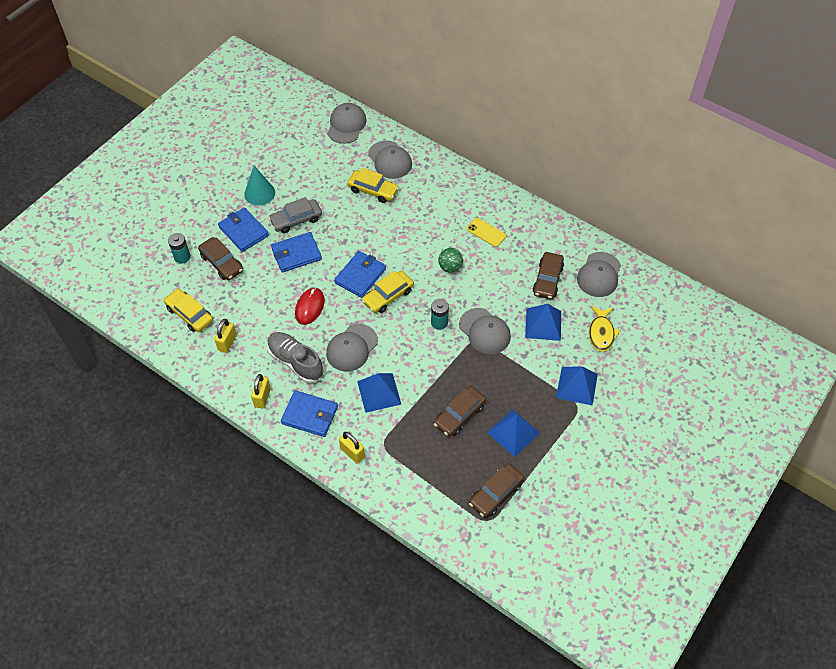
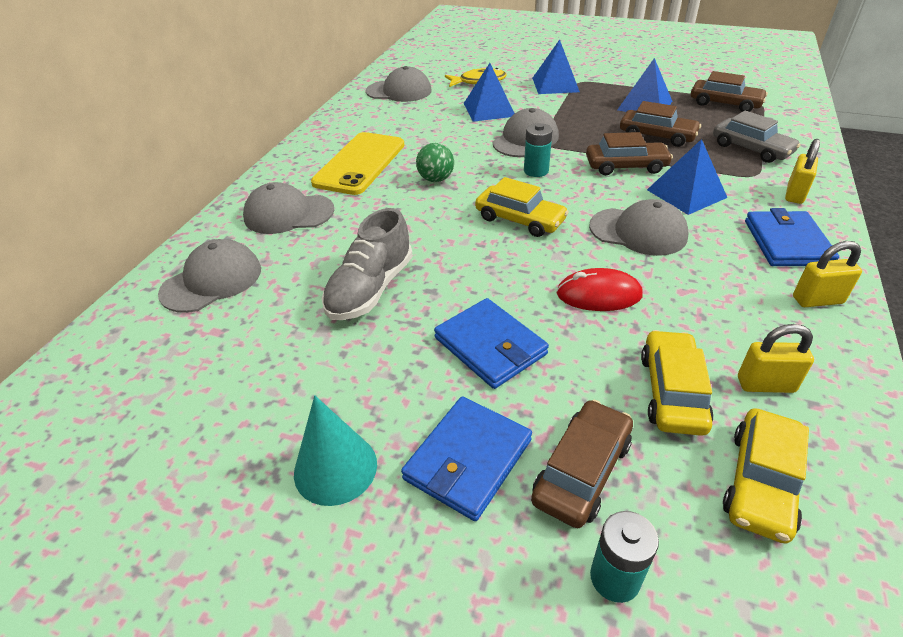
camera: 105 degrees left, 15 degrees down
grey shoe [267,332,324,383] -> grey shoe moved to [322,208,413,320]
grey car [269,197,322,233] -> grey car moved to [713,111,801,163]
grey cap [327,103,367,144] -> grey cap moved to [243,182,335,234]
blue wallet [334,251,386,298] -> none
yellow car [347,168,399,203] -> yellow car moved to [641,330,714,436]
yellow phone [467,218,506,247] -> yellow phone [311,132,404,195], size x1.93
brown car [533,252,564,299] -> brown car moved to [586,132,673,175]

